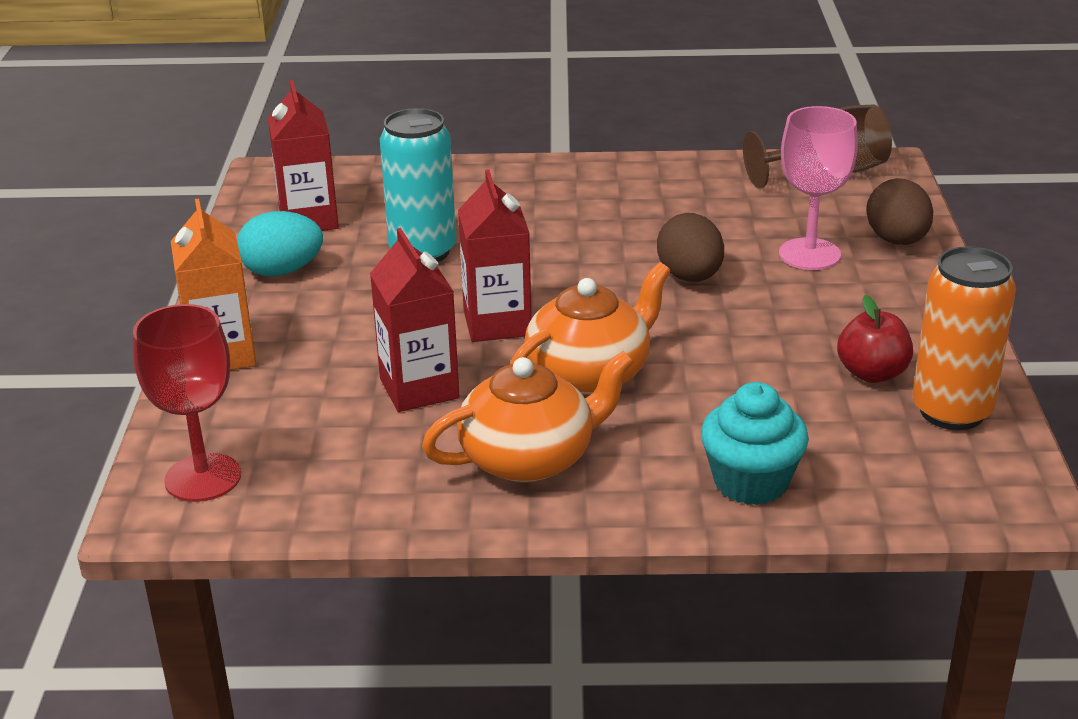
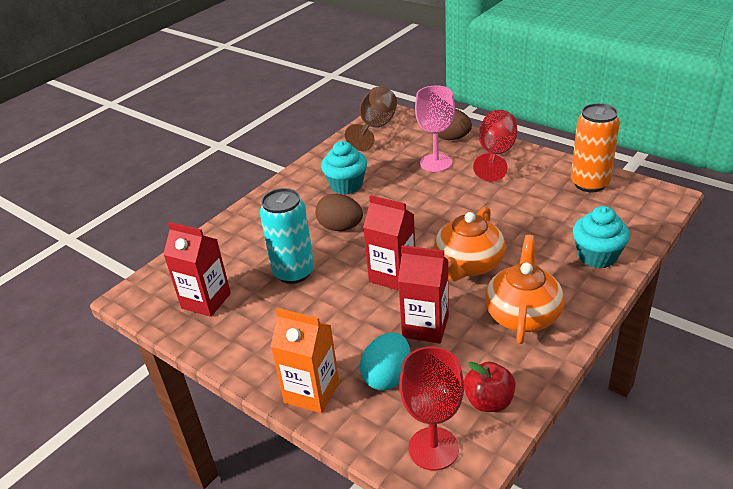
camera: 50 degrees left, 5 degrees up
turquoise egg [237,211,323,276] -> turquoise egg moved to [360,332,410,391]
orange teapot [510,262,671,395] -> orange teapot turned 150 degrees counterclockwise [434,206,506,281]
brown egg [657,213,724,282] -> brown egg moved to [315,194,363,231]
red apple [837,295,913,383] -> red apple moved to [464,362,515,412]
none -> turquoise cupcake [321,141,367,195]
none -> red goblet [473,110,517,182]

